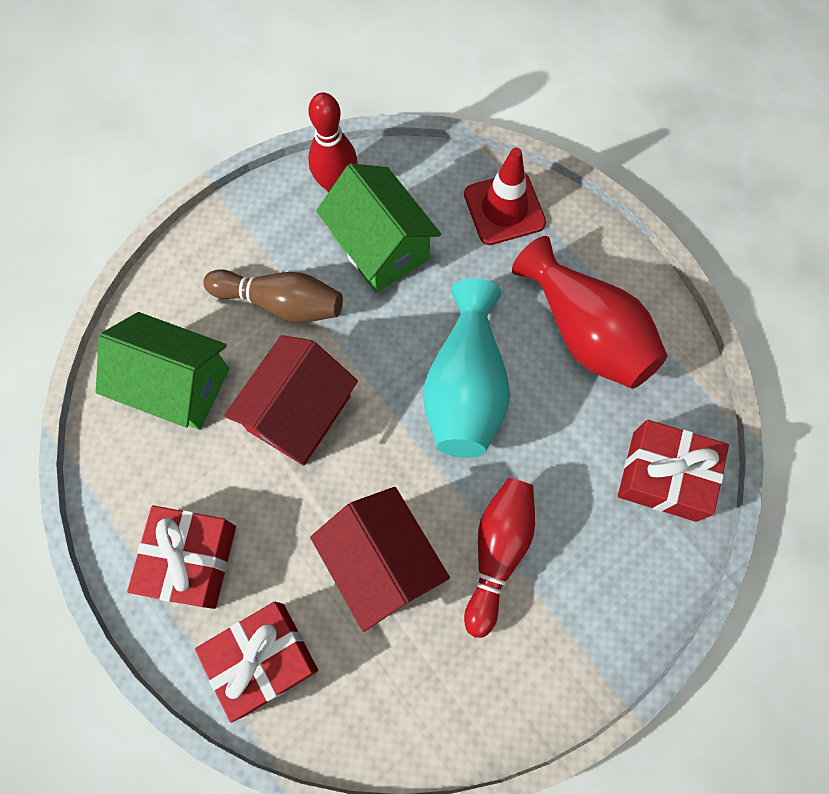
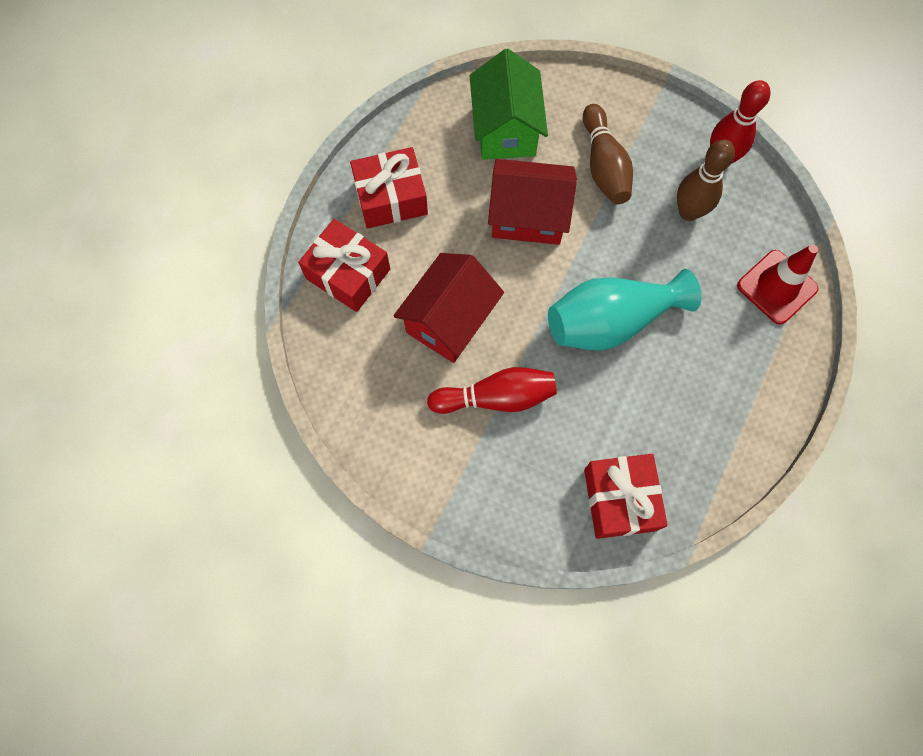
camera: 65 degrees right, 0 degrees up
green house [316,163,441,293] -> brown bowling pin [677,140,735,221]
red vase [512,236,668,389] -> none

